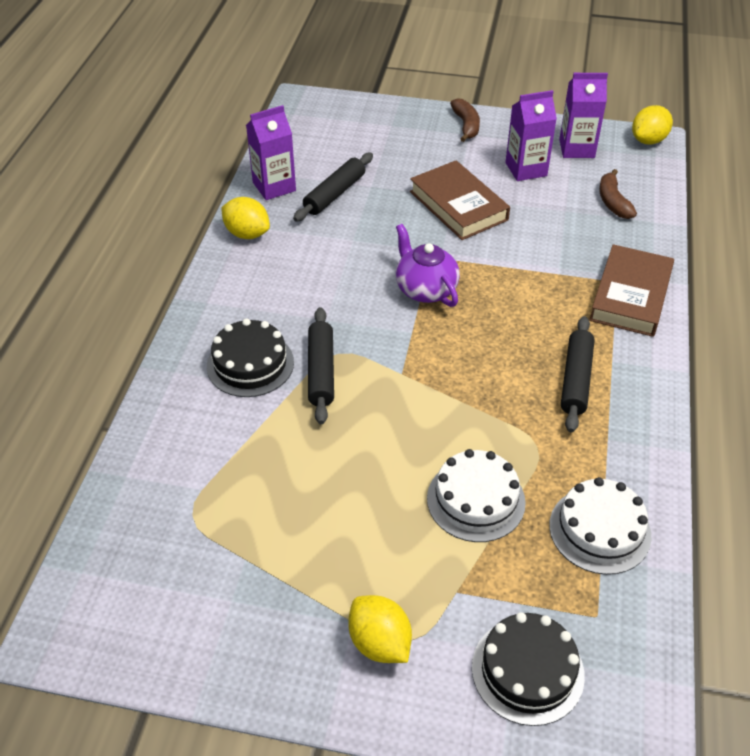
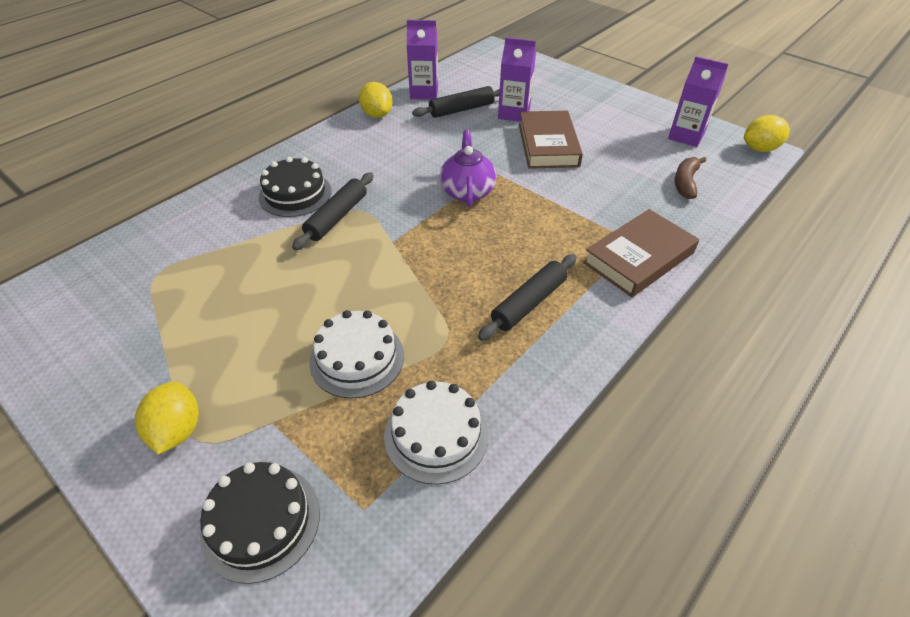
camera: 30 degrees right, 0 degrees up
brown banana [450,98,480,142] -> none
purple carton [505,90,557,181] -> purple carton moved to [498,37,536,122]

